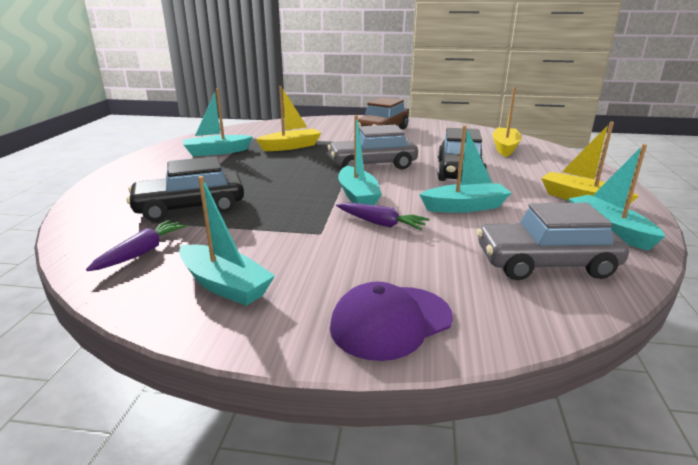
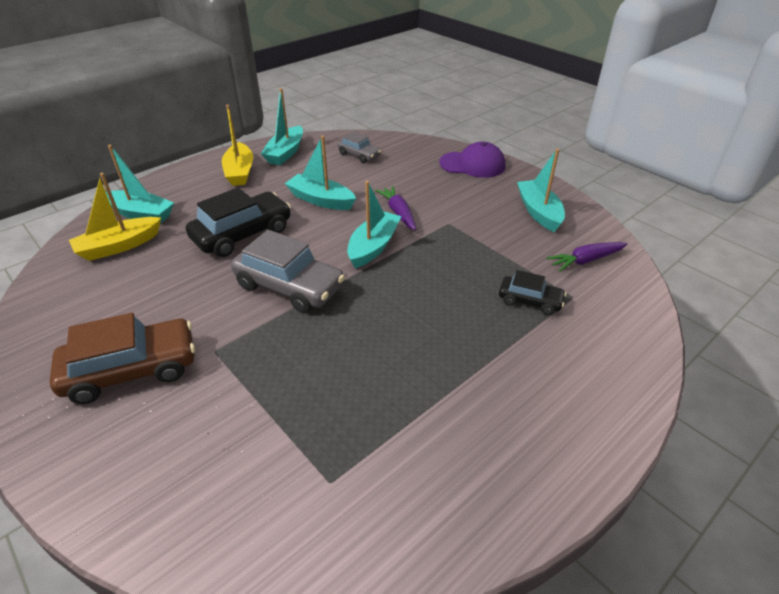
camera: 140 degrees left, 15 degrees up
black car [127,156,244,222] -> black car [499,270,567,315], size x0.55
turquoise boat [183,88,253,156] -> turquoise boat moved to [106,145,174,224]
yellow boat [256,86,321,151] -> none
grey car [477,203,629,280] -> grey car [338,131,381,163], size x0.55

